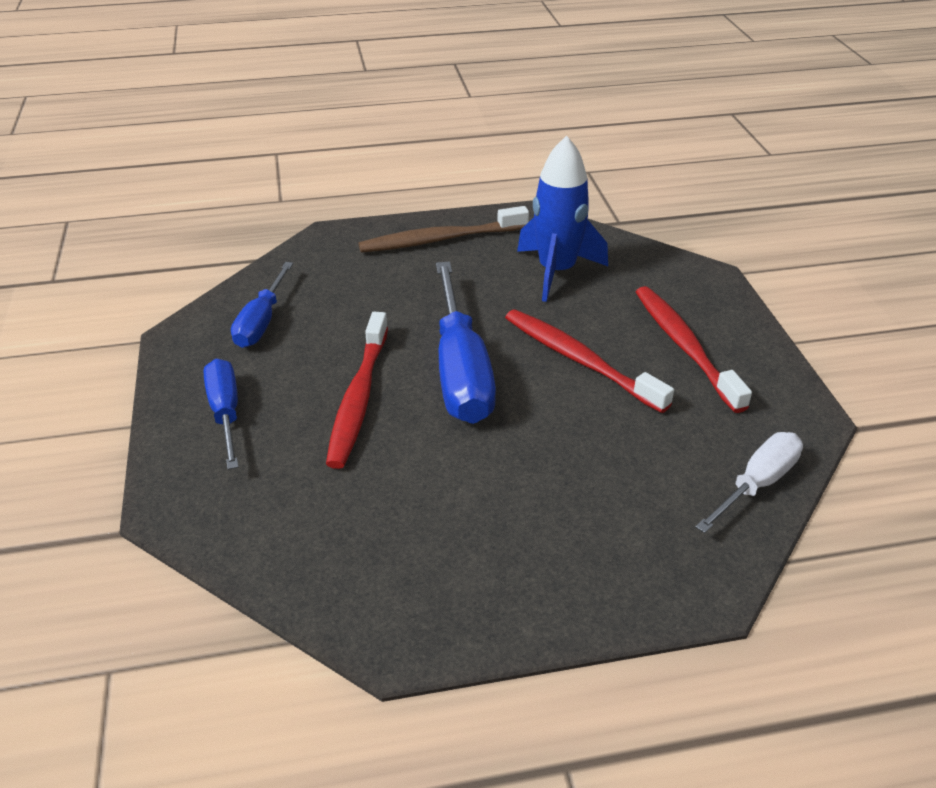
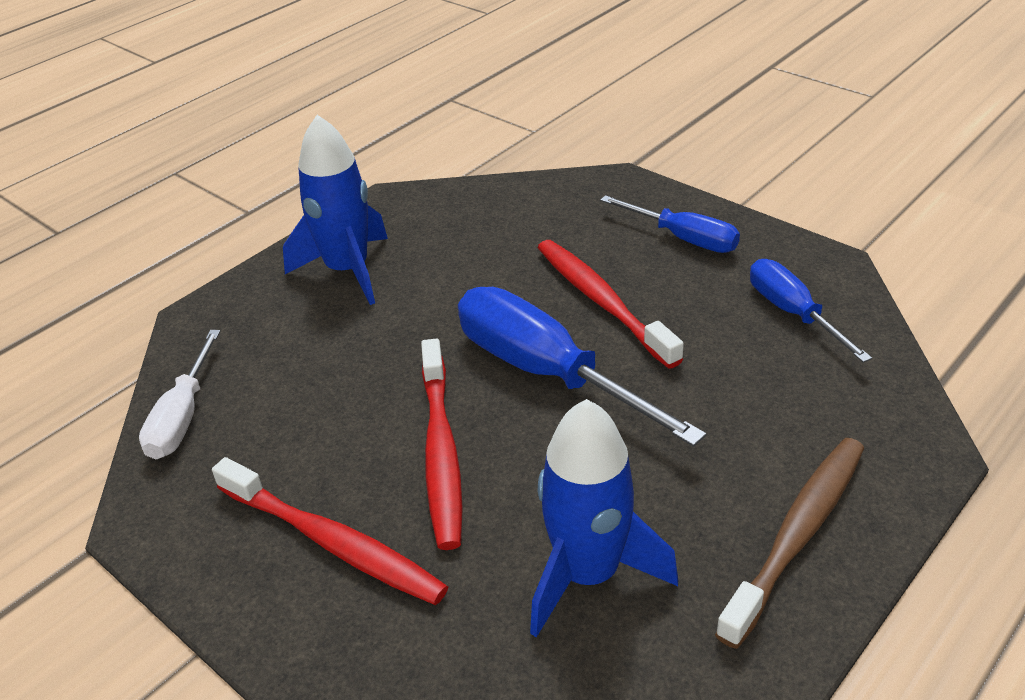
camera: 145 degrees right, 0 degrees up
red toothbrush [505,309,674,413] -> red toothbrush turned 75 degrees clockwise [421,338,463,550]
none -> blue rocket [283,115,388,305]

